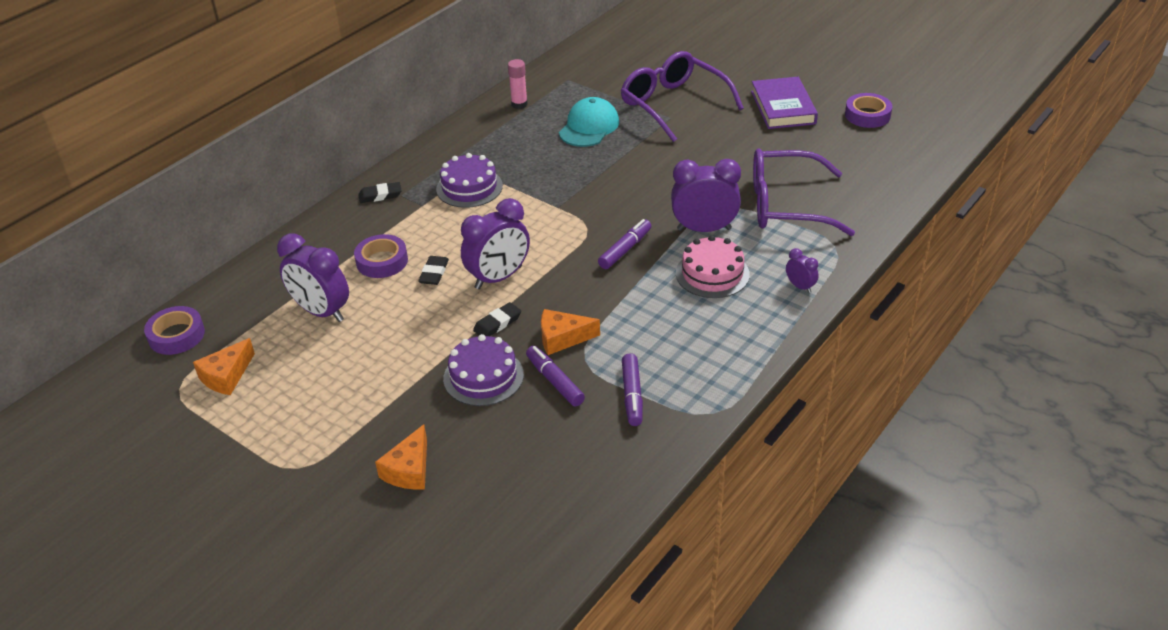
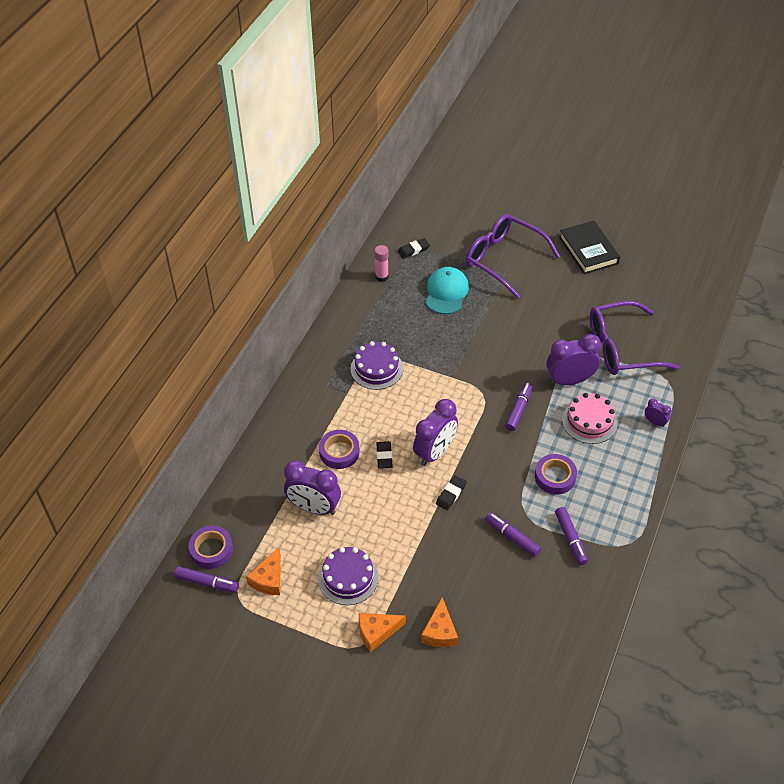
camera: 15 degrees left, 10 degrees up
black eraser [358,182,402,203] -> black eraser moved to [398,238,430,259]
purple cake [443,334,524,406] -> purple cake moved to [318,547,379,605]
orange cheese [541,309,600,355] -> orange cheese moved to [359,613,406,652]
purple book [751,77,818,129] -> black book [559,221,620,274]
purple tape [845,93,892,128] -> purple tape moved to [535,454,577,495]
none -> purple marker [174,566,239,593]

